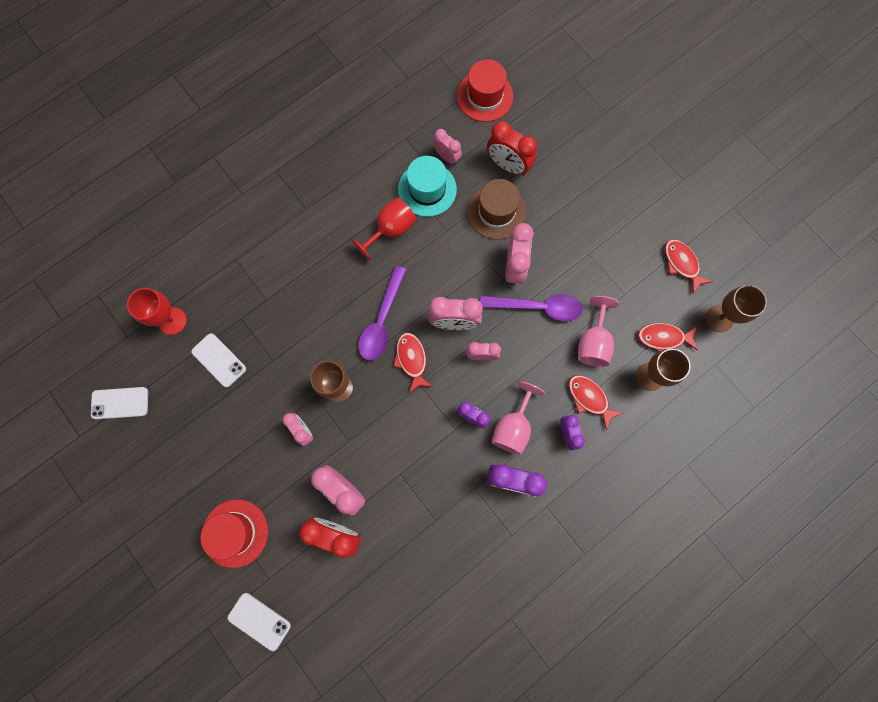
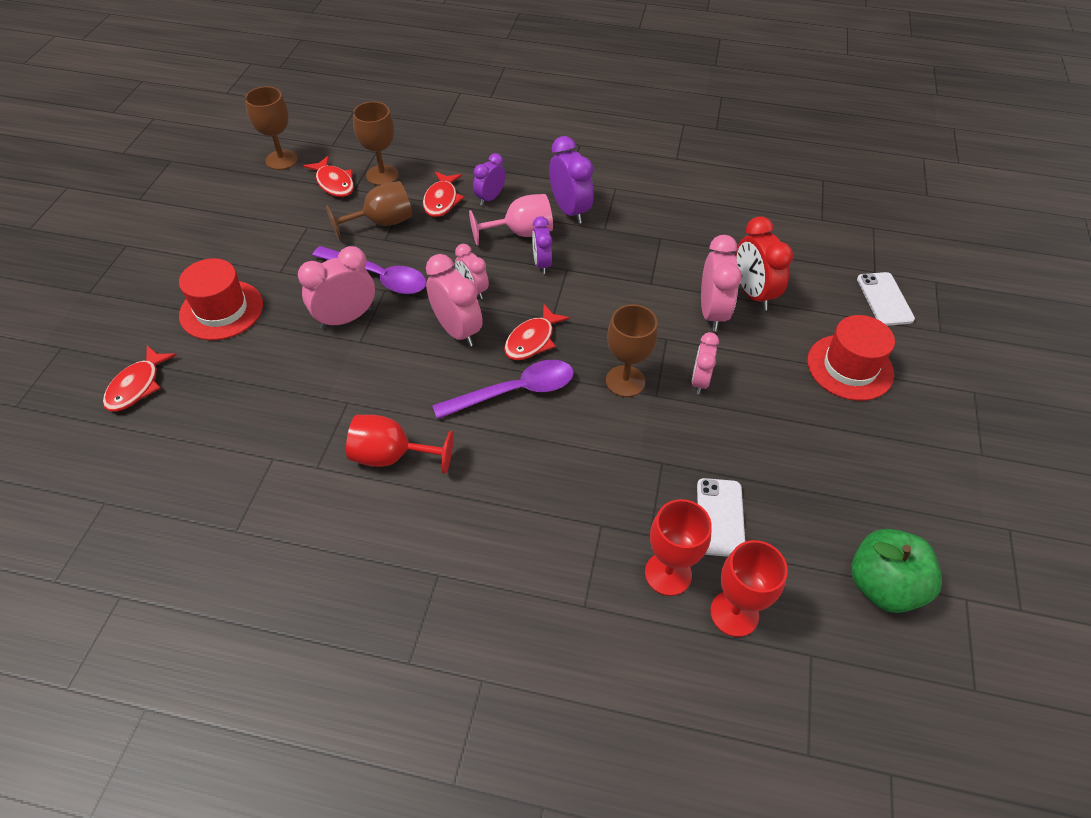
camera: 130 degrees left, 25 degrees down
white phone [91,387,148,419] -> green apple [851,529,942,613]
turquoise hat [398,156,457,217] -> none
pink clock [433,129,462,165] -> none
red hat [457,60,513,122] -> red hat moved to [179,258,263,340]
brown hat [467,179,526,240] -> none
purple spoon [480,294,583,321] -> purple spoon turned 150 degrees clockwise [312,246,426,294]
red clock [487,121,537,176] -> none
pink goblet [578,296,619,367] -> brown goblet [326,181,412,240]
red fish [665,239,713,294] -> red fish moved to [103,345,176,412]
none -> red goblet [645,499,712,596]

